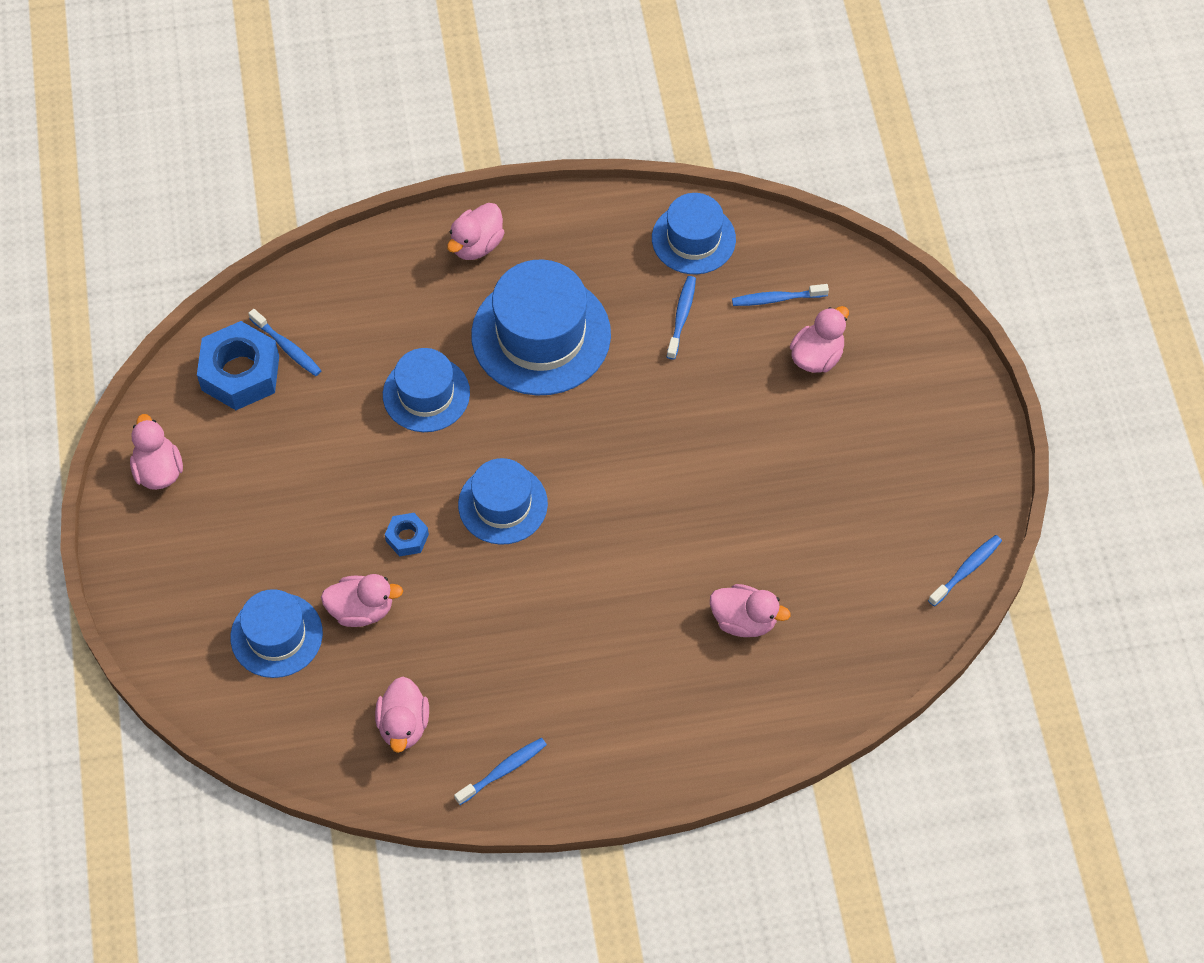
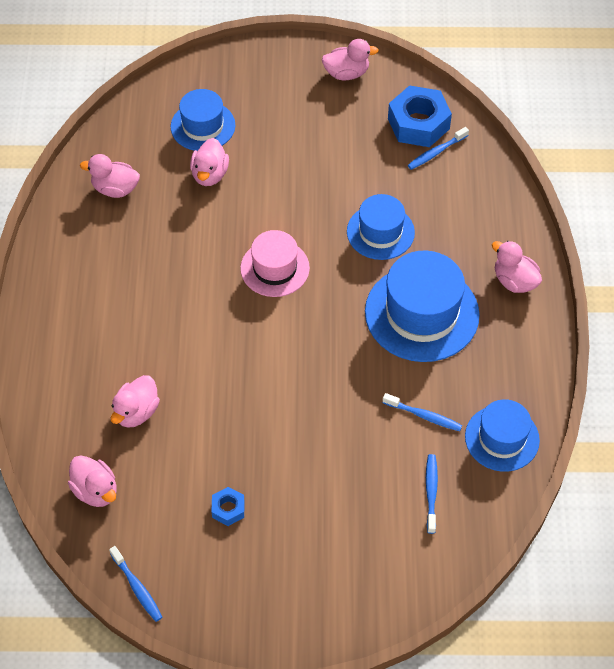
camera: 100 degrees right, 5 degrees down
blue nut [385,513,429,557] -> blue nut moved to [212,487,245,526]
blue toothbrush [454,738,547,805] -> none
blue hat [458,458,548,545] -> pink hat [240,230,310,297]
pink duck [790,306,849,373] -> pink duck moved to [68,455,116,507]

